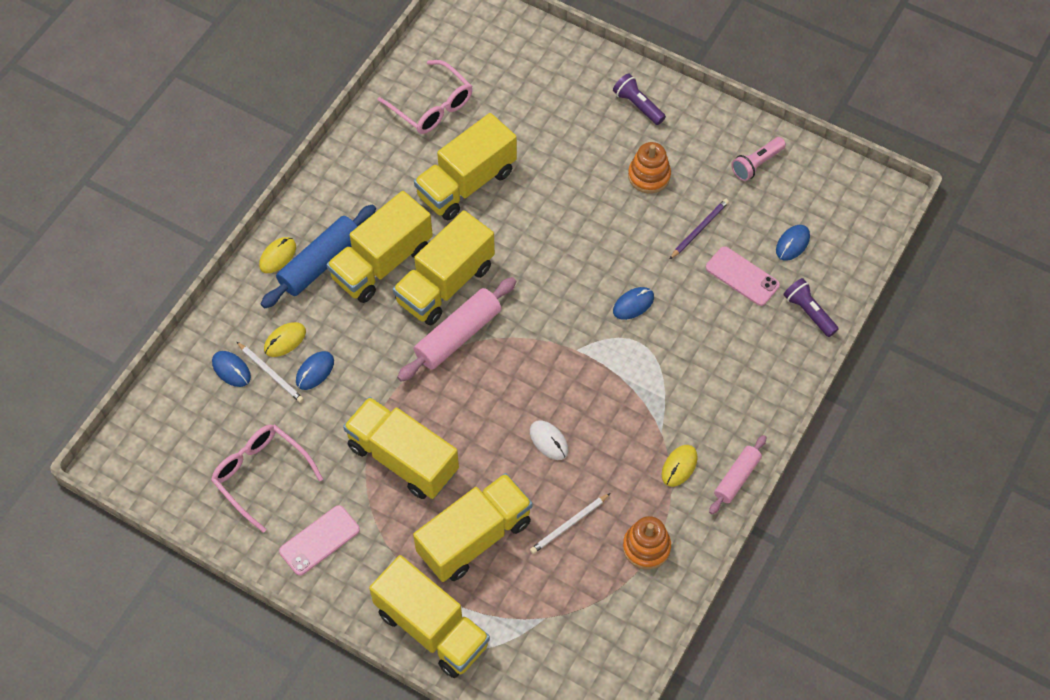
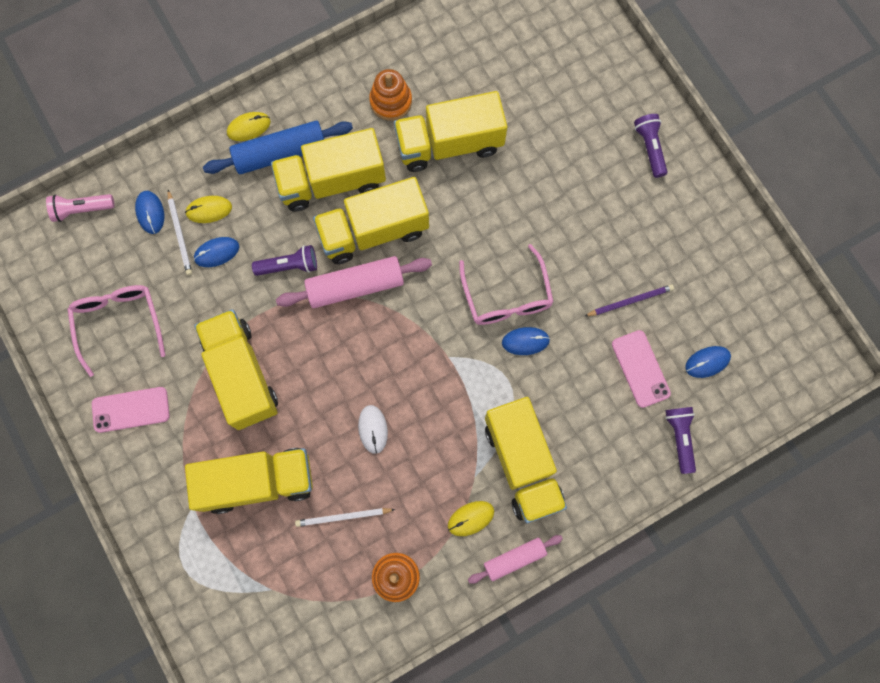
camera: 30 degrees right, 15 degrees up
yellow truck [369,555,490,678] -> yellow truck moved to [485,397,567,523]
pink glasses [377,60,472,134] -> pink glasses moved to [459,244,553,325]
orange stacking toy [628,142,671,193] -> orange stacking toy moved to [369,69,412,121]
pink flashlight [731,137,786,181] -> pink flashlight moved to [46,194,115,222]
none -> purple flashlight [252,245,317,276]

